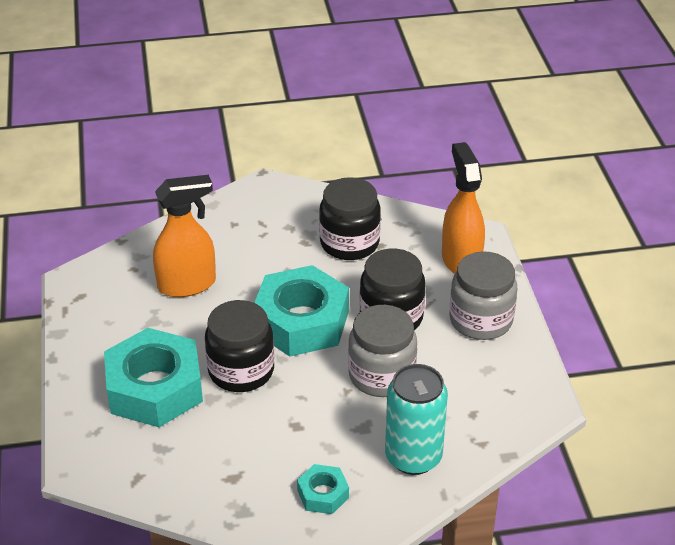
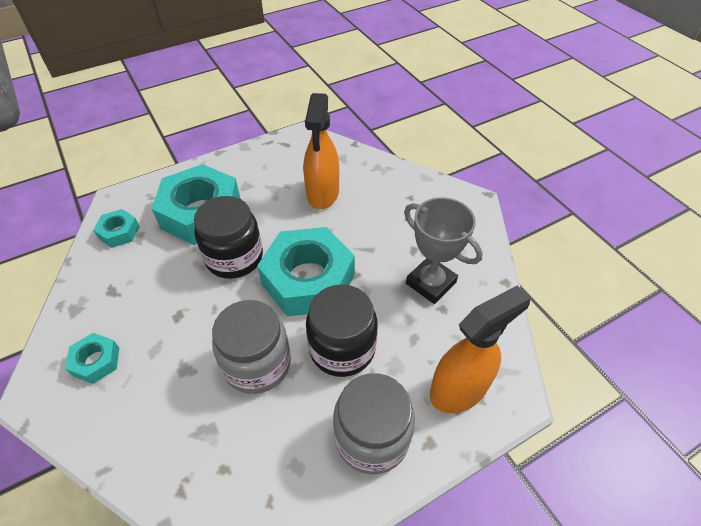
camera: 70 degrees right, 10 degrees up
orange spray bottle [153,175,216,297] -> orange spray bottle turned 45 degrees clockwise [303,93,339,209]
black jar [319,177,381,260] -> grey trophy [404,197,483,304]
turquoise can [385,364,448,475] -> none
none -> turquoise nut [93,209,140,248]

